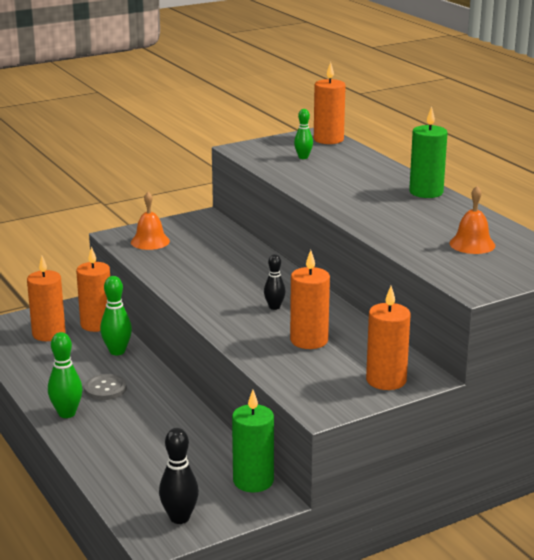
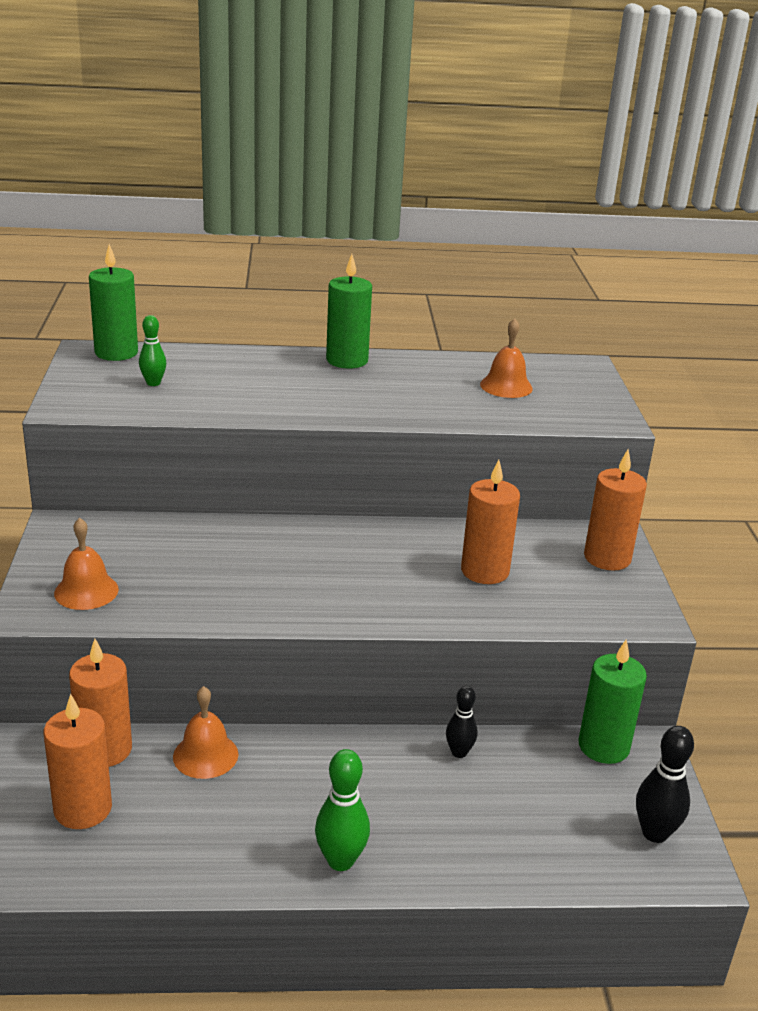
camera: 65 degrees left, 5 degrees up
grey button [84,374,127,400] -> none
green bowling pin [100,276,132,355] -> orange bell [173,686,238,779]
black bowling pin [264,254,286,310] -> black bowling pin moved to [446,686,478,758]
orange candle [314,62,346,144] -> green candle [89,244,138,361]

